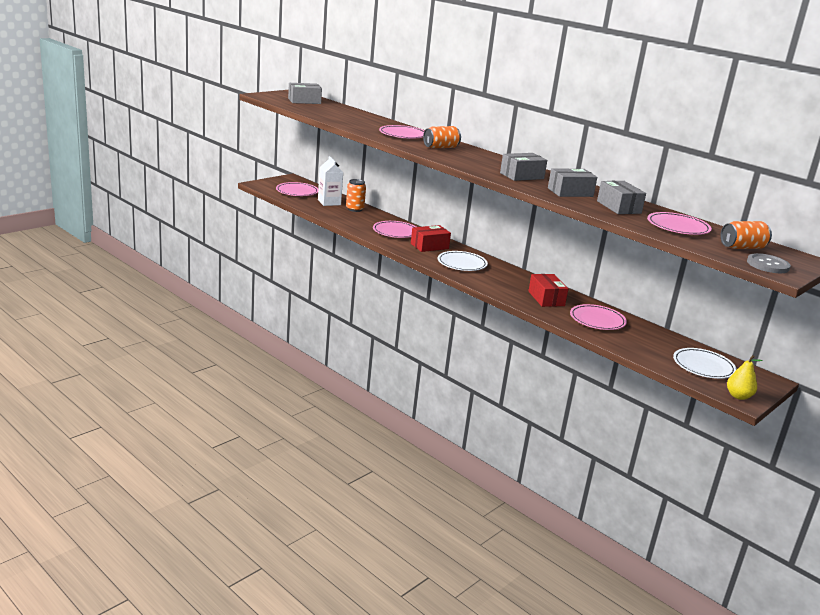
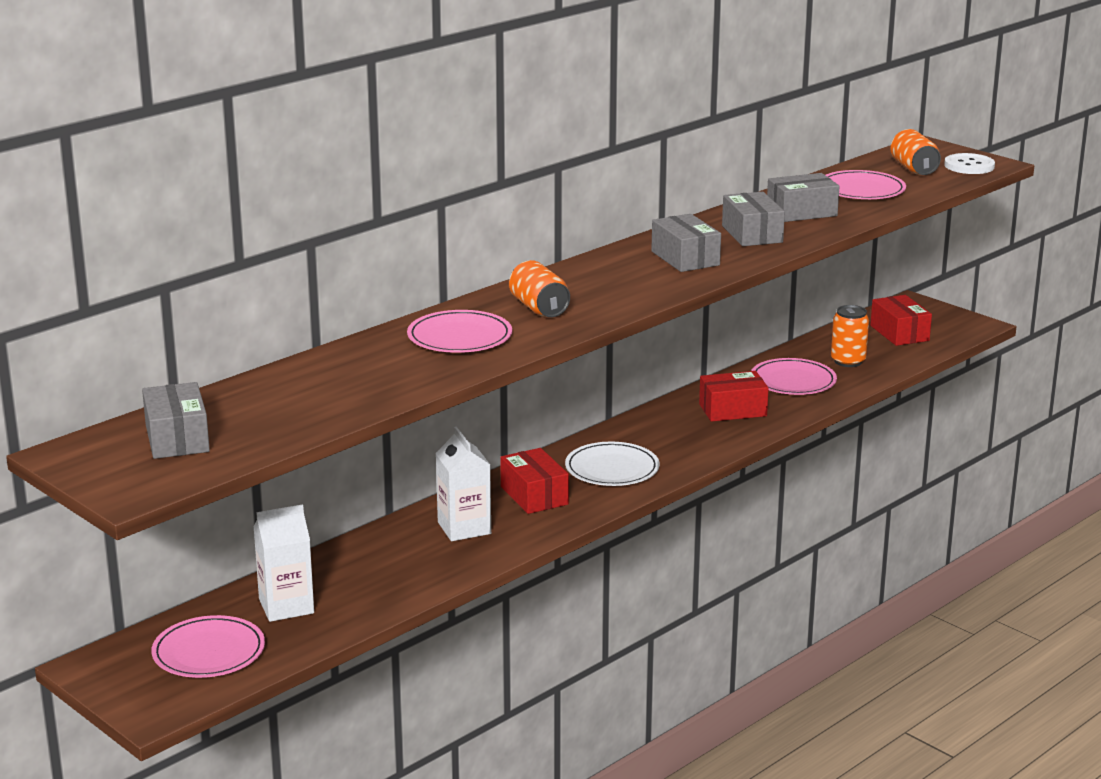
camera: 85 degrees left, 0 degrees up
orange can [346,179,366,212] -> orange can moved to [831,305,869,367]
pink plate [373,221,416,238] -> white carton [435,427,491,541]
white plate [673,348,737,379] -> red box [870,295,932,346]
yellow pear [727,355,763,400] -> none
grey button [747,253,791,273] -> white button [944,153,995,174]

